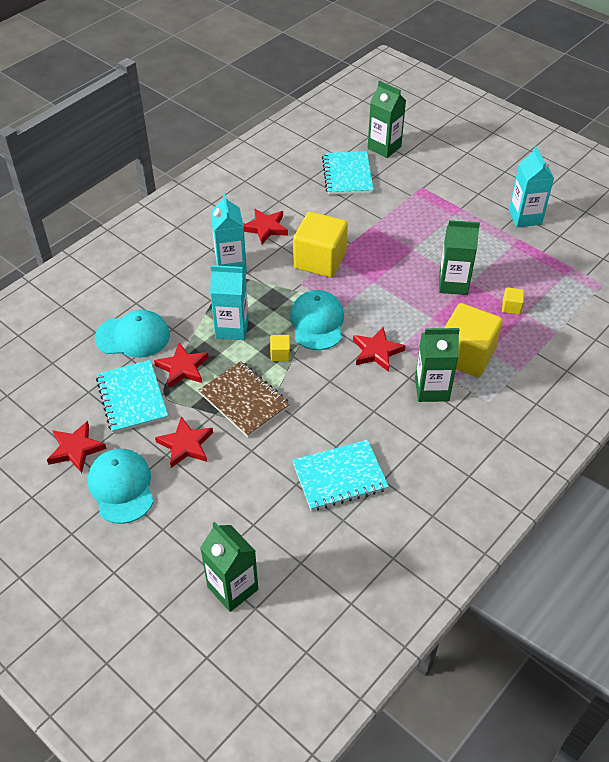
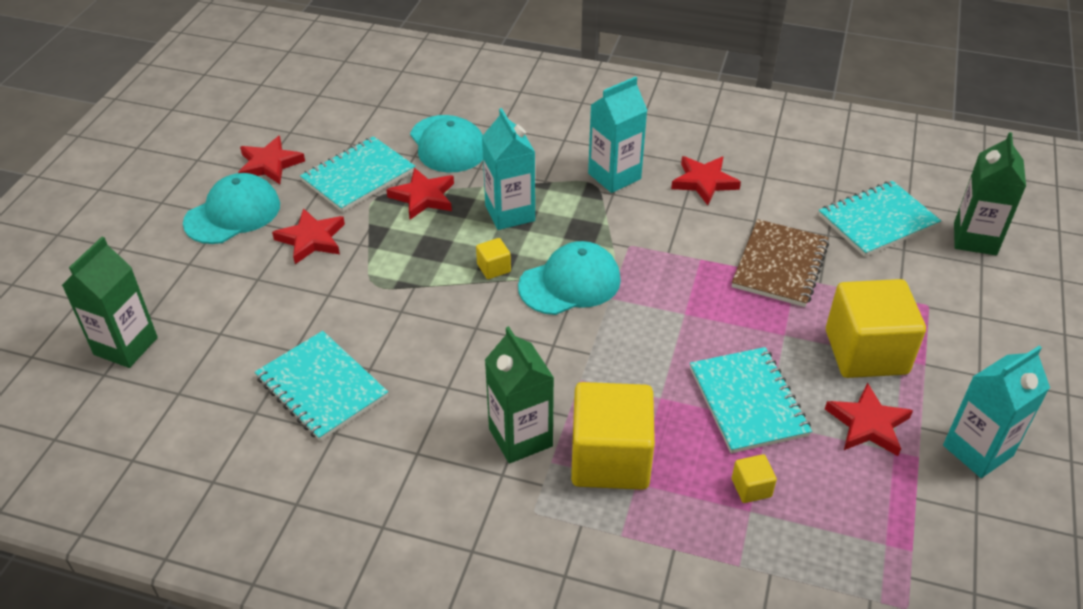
camera: 65 degrees right, 5 degrees down
brown notebook [198,361,290,437] -> brown notebook moved to [732,219,829,307]
yellow cube [293,212,348,278] -> yellow cube moved to [826,279,926,378]
red star [353,327,406,372] -> red star moved to [825,383,913,456]
green carton [439,220,480,295] -> turquoise notebook [690,347,812,453]

